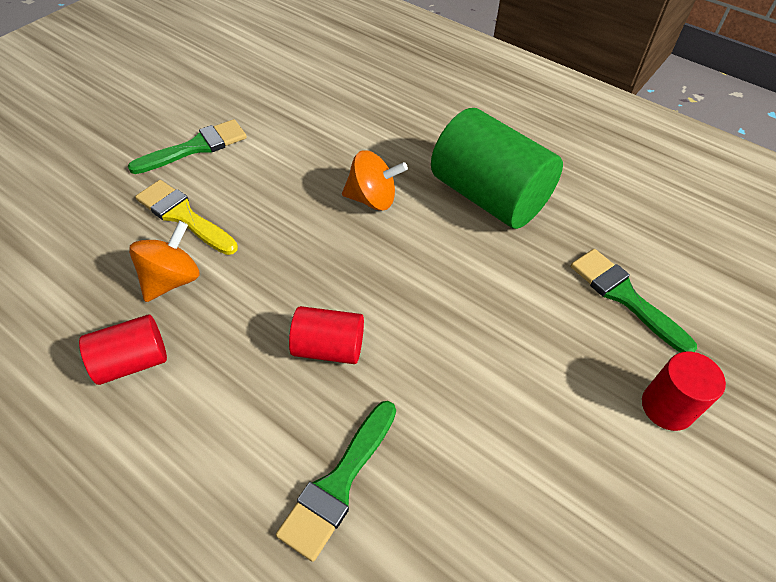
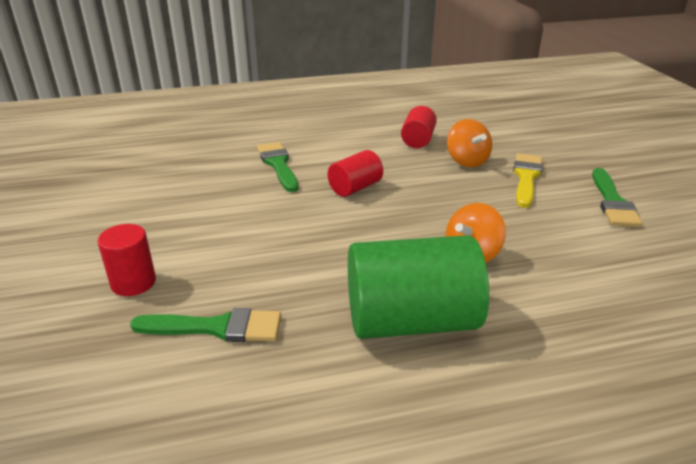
camera: 130 degrees right, 20 degrees down
yellow brush [135,180,238,255] -> yellow brush turned 60 degrees counterclockwise [513,153,543,208]

